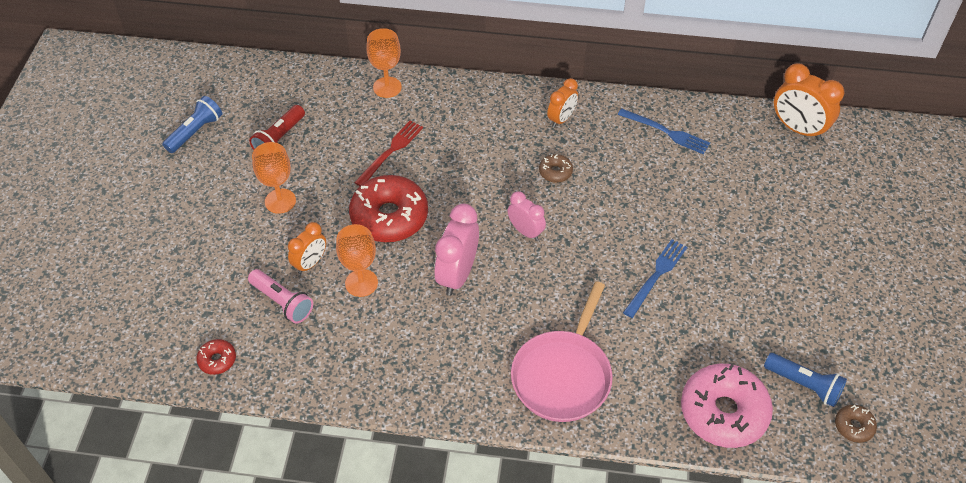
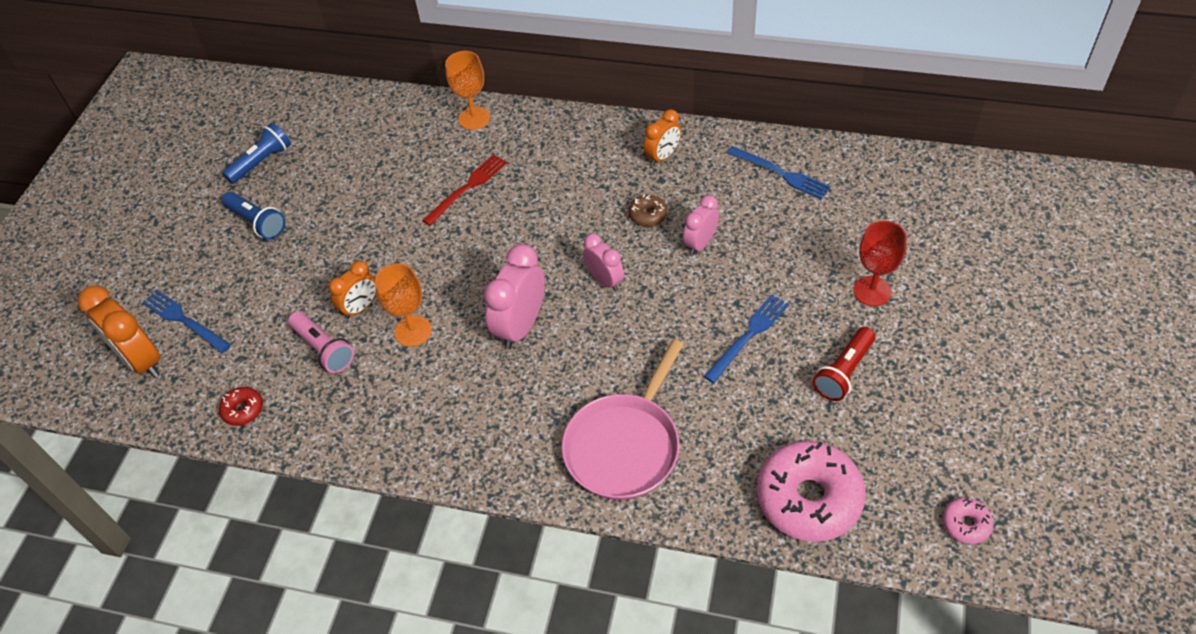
camera: 10 degrees right, 0 degrees up
red flashlight [249,105,305,150] -> red flashlight moved to [813,327,876,401]
orange goblet [252,142,296,214] -> none
red donut [349,175,428,242] -> none
blue flashlight [764,353,847,407] -> blue flashlight moved to [222,192,285,240]
orange clock [774,63,844,140] -> orange clock moved to [78,286,161,378]
brown donut [835,405,877,443] -> pink donut [942,498,994,544]
none -> blue fork [142,290,231,353]
none -> pink clock [683,195,719,255]
none -> red goblet [853,221,907,306]

